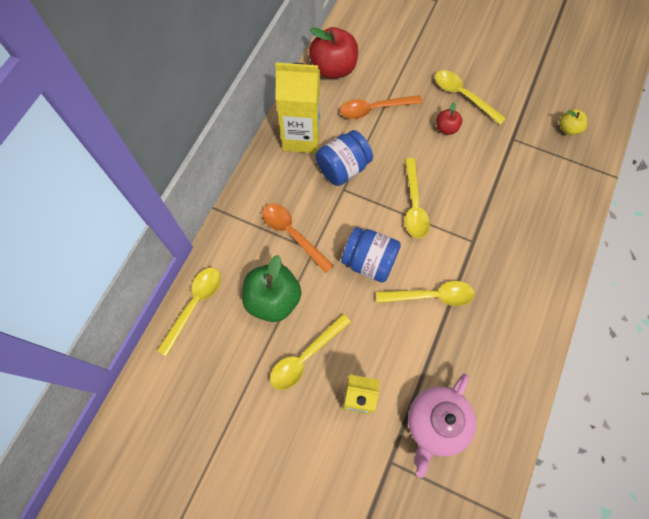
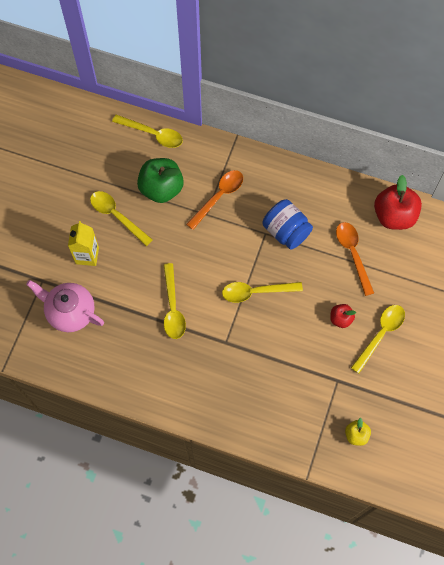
camera: 85 degrees right, 0 degrees up
yellow carton [275,63,321,153] -> none
blue jar [341,227,401,282] -> none

